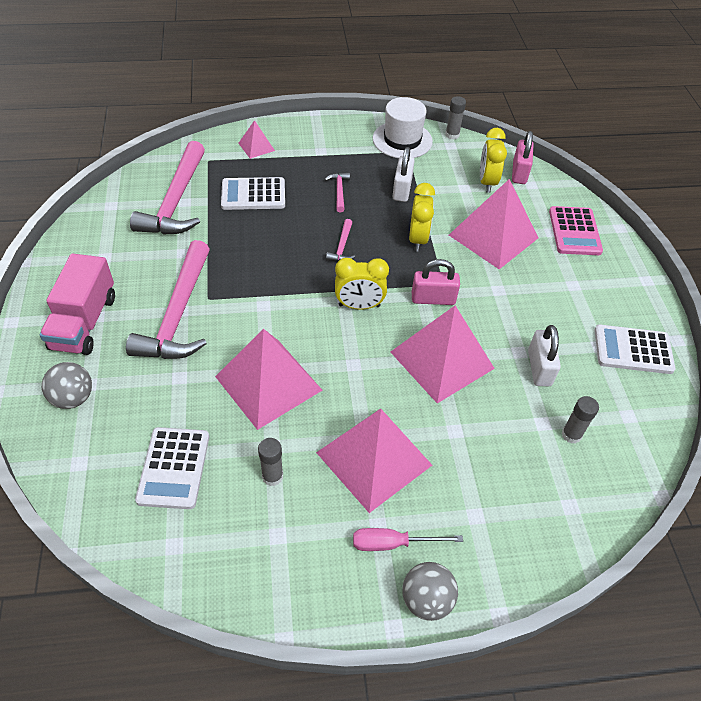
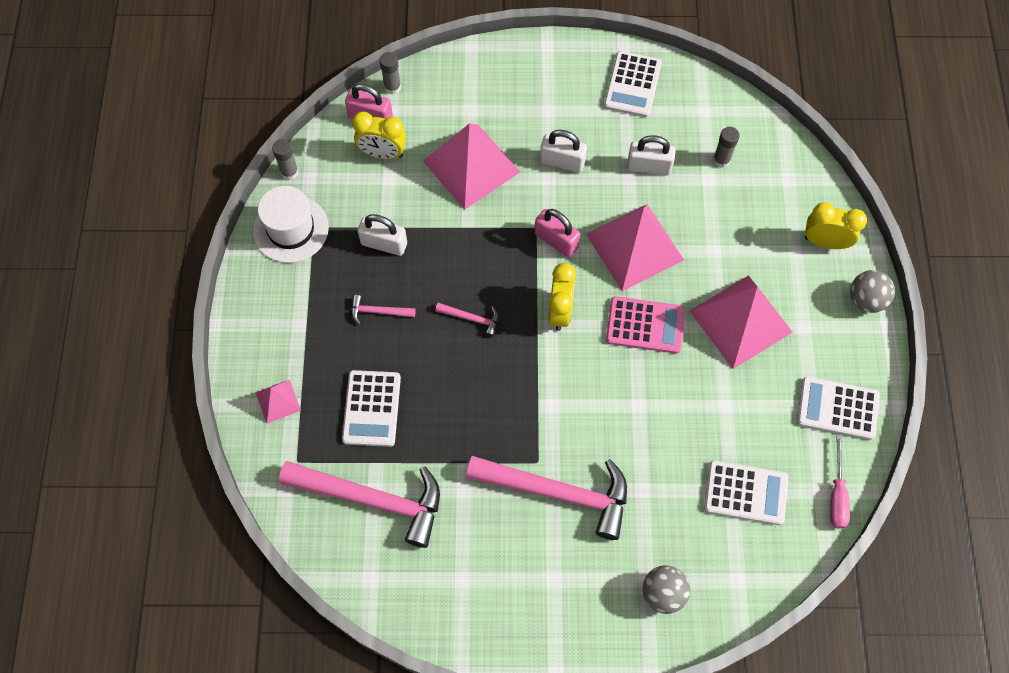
camera: 80 degrees left, 15 degrees up
pink truck [40,253,115,355] -> none
pink pyramid [215,329,322,430] -> none
grey glue stick [258,438,283,486] -> grey glue stick moved to [379,52,401,94]
pink screwdriver [353,528,463,551] -> pink screwdriver moved to [830,435,850,529]
yellow clock [409,183,435,252] -> yellow clock moved to [805,202,867,249]
pink padlock [412,259,460,305] -> pink padlock turned 60 degrees counterclockwise [535,209,580,257]
pink calculator [549,206,603,255] -> pink calculator moved to [606,296,685,354]
none -> white padlock [540,130,587,173]
none -> white calculator [797,376,880,440]

